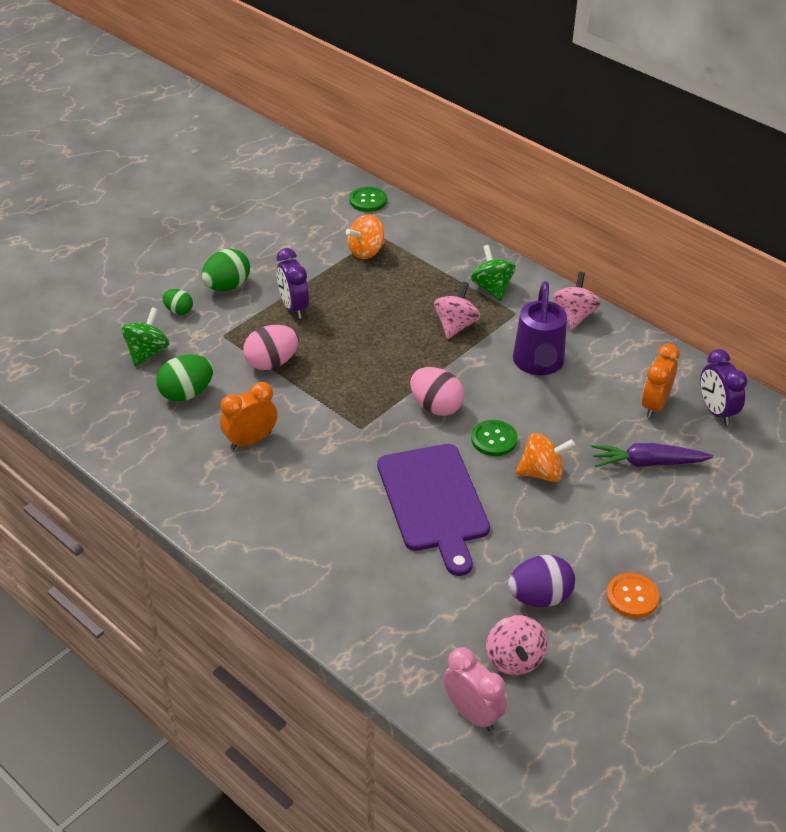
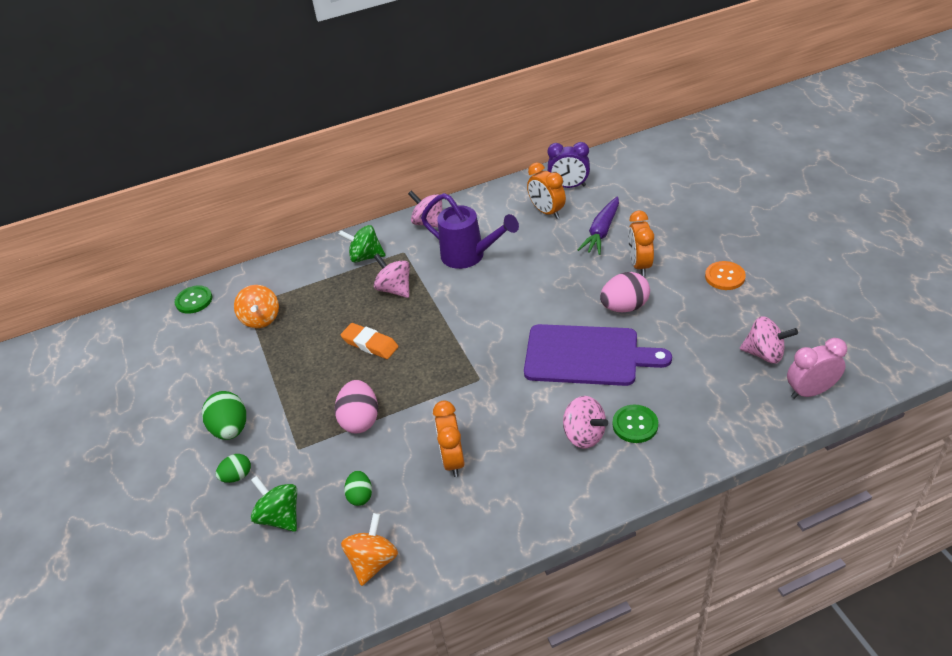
camera: 60 degrees left, 0 degrees up
green egg [156,355,213,402] -> green egg [344,471,372,506], size x0.60
purple clock [277,248,309,319] -> none
pink egg [410,367,464,416] -> pink egg moved to [600,272,650,312]
green button [471,420,518,456] -> green button moved to [613,405,658,443]
purple egg [508,555,575,607] -> none
orange spinning top [515,433,575,482] -> orange spinning top moved to [341,513,398,586]
none -> orange eraser [341,323,398,359]
none -> pink spinning top [563,396,608,449]
none -> orange clock [628,210,654,276]

